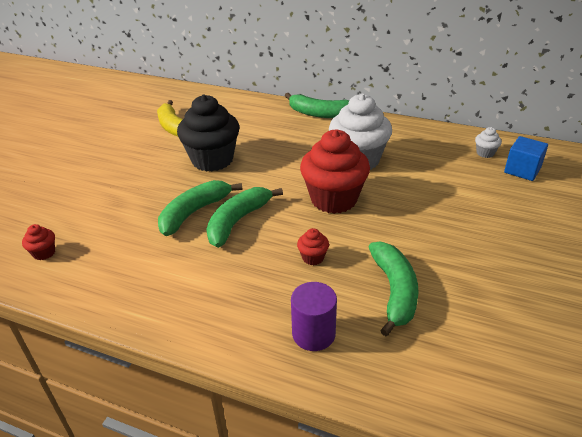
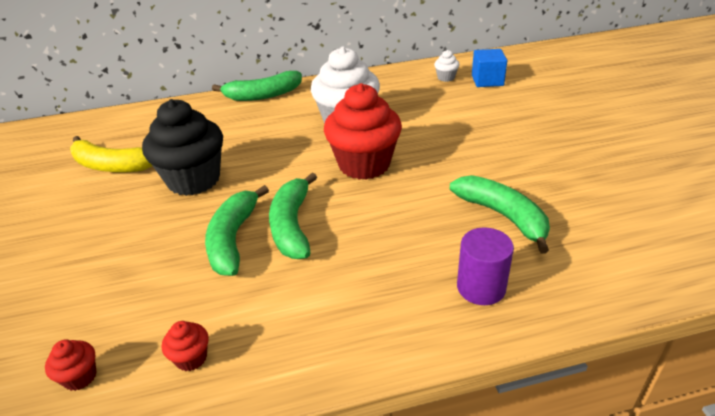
camera: 35 degrees left, 0 degrees up
red cupcake [297,228,329,265] -> red cupcake moved to [162,321,209,371]

